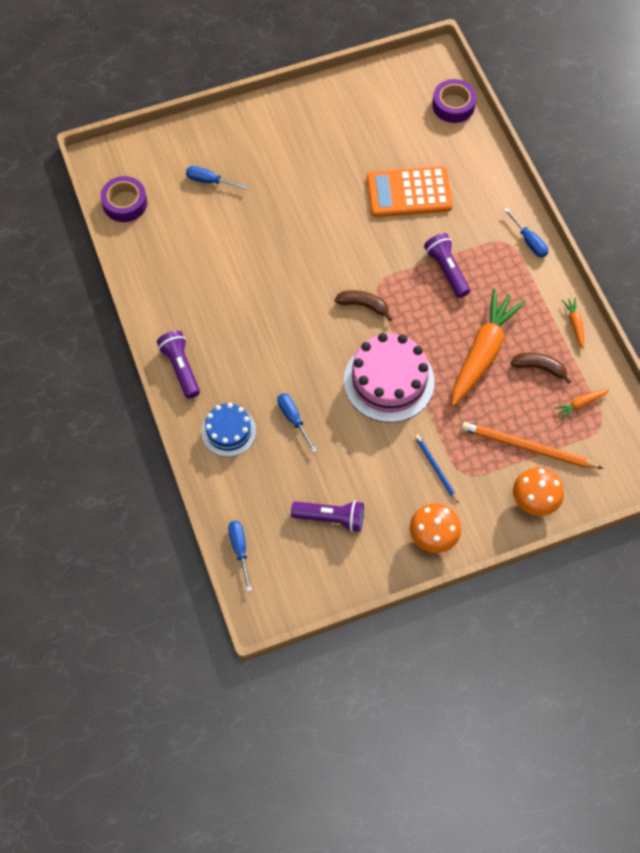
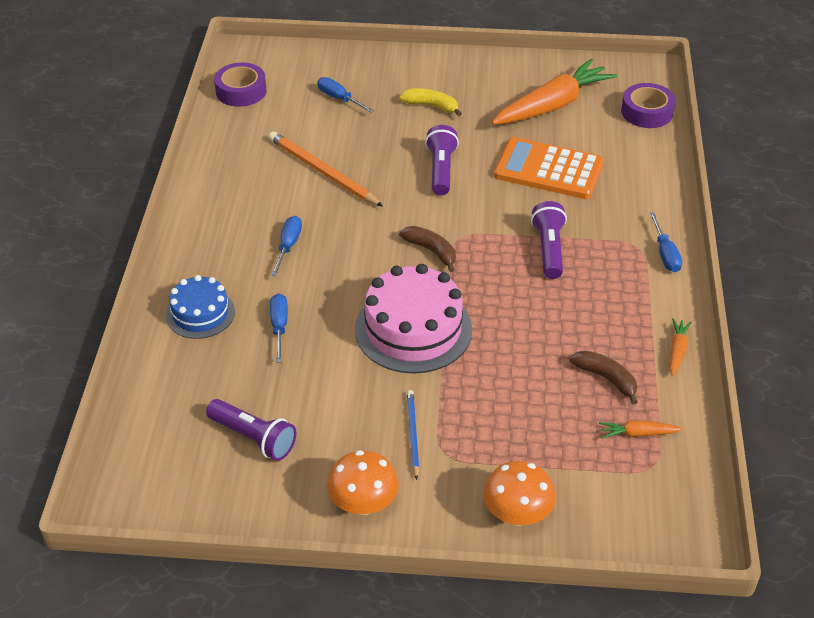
camera: 25 degrees right, 20 degrees down
purple flashlight [157,331,200,399] -> purple flashlight moved to [425,125,459,196]
blue screwdriver [228,521,252,591] -> blue screwdriver moved to [271,216,302,276]
orange carrot [452,289,525,406] -> orange carrot moved to [492,59,617,125]
orange pencil [461,422,603,469] -> orange pencil moved to [269,131,383,207]
none -> yellow banana [399,88,462,116]

